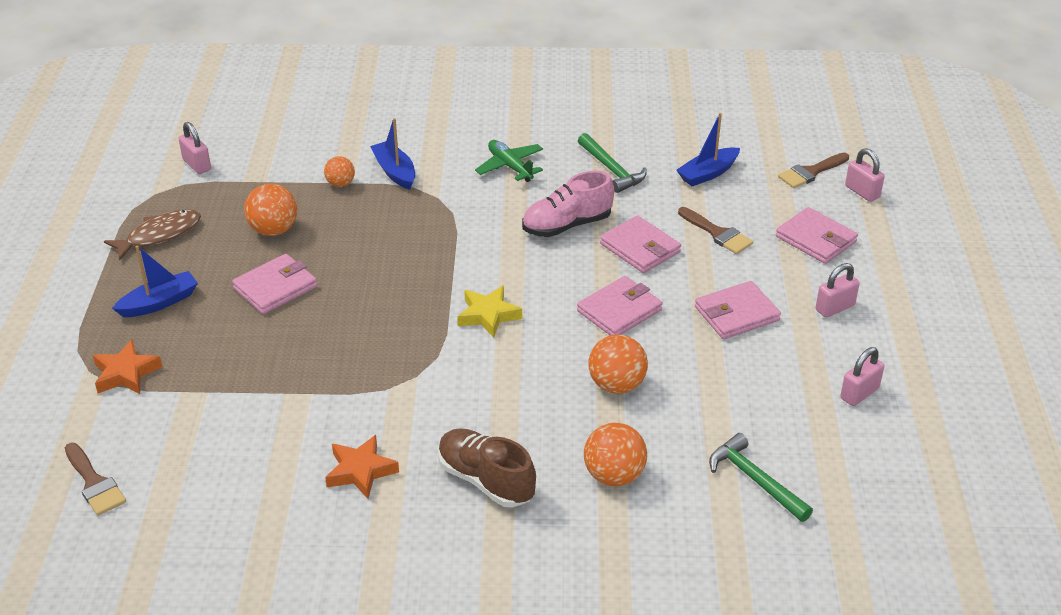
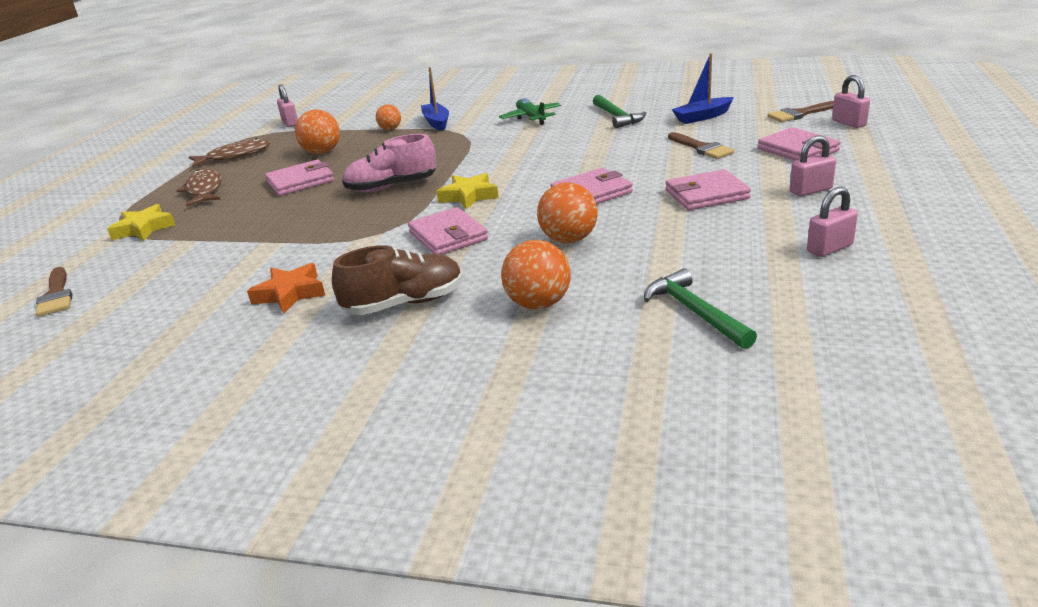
camera: 15 degrees right, 10 degrees down
orange star [93,340,162,394] -> yellow star [107,204,175,241]
blue boat [112,246,198,317] -> brown fish [177,169,222,206]
brown shoe [438,428,536,507] -> brown shoe turned 105 degrees clockwise [332,245,463,315]
pink shoe [522,171,614,237] -> pink shoe moved to [342,134,436,192]
pink wallet [600,215,681,273] -> pink wallet moved to [408,207,488,255]

